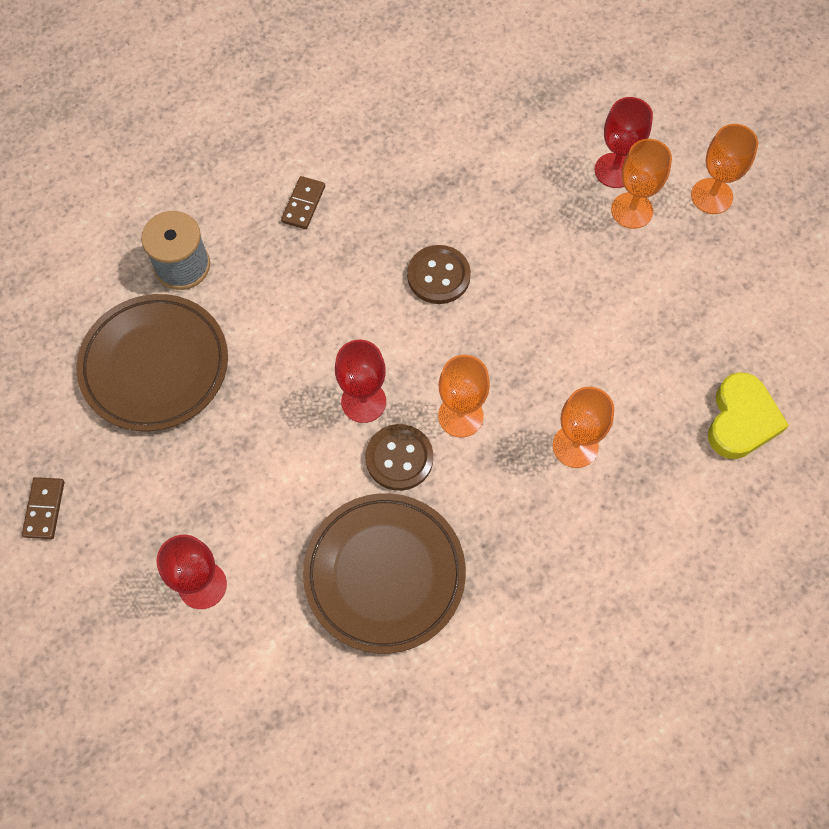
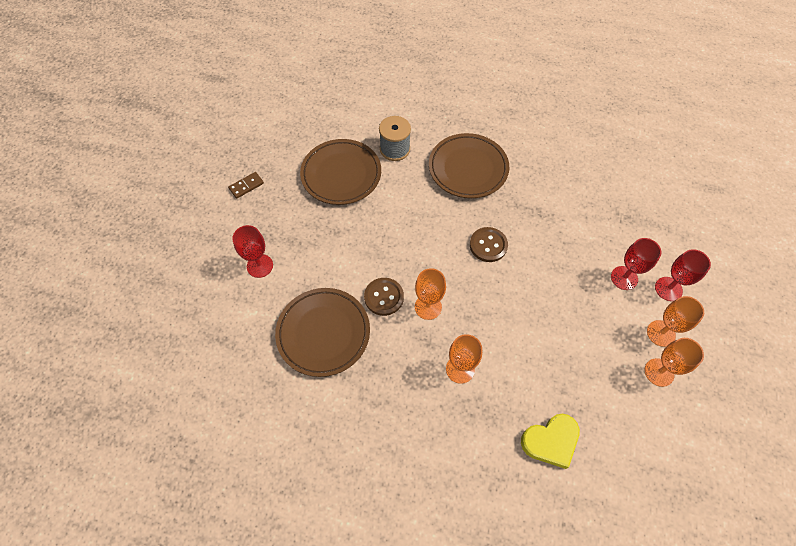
camera: 50 degrees right, 5 degrees down
brown domino [281,176,325,229] -> brown plate [429,133,509,198]
red goblet [335,340,386,423] -> red goblet moved to [655,249,711,301]
orange goblet [611,139,672,229] -> orange goblet moved to [645,338,704,387]

